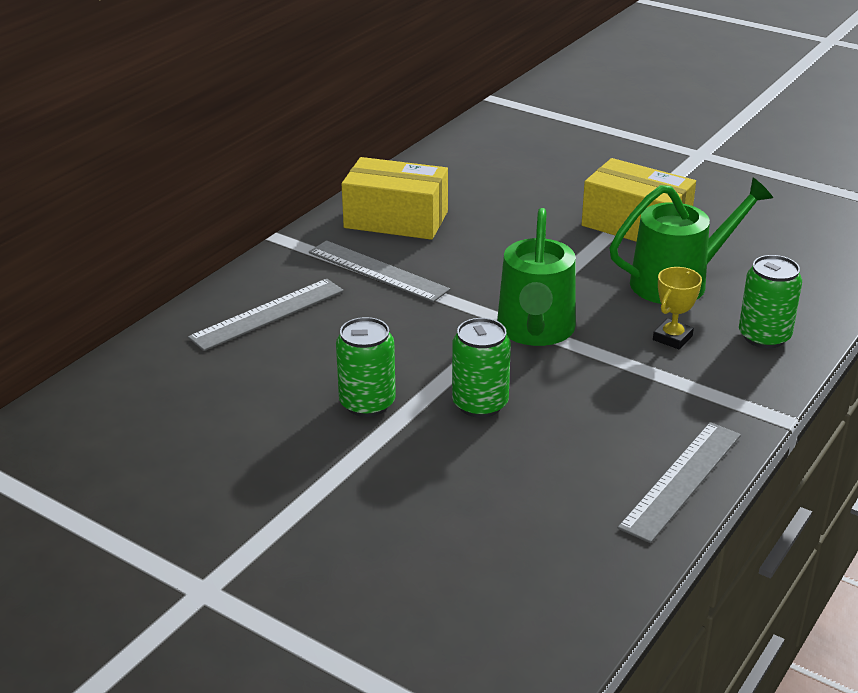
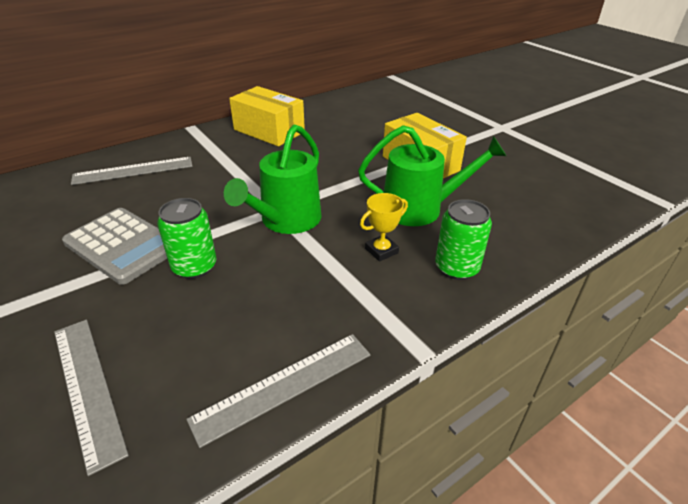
camera: 20 degrees right, 5 degrees up
grey ruler [309,240,450,302] -> grey ruler moved to [54,320,129,476]
green can [336,317,396,417] -> grey calculator [62,208,167,285]

